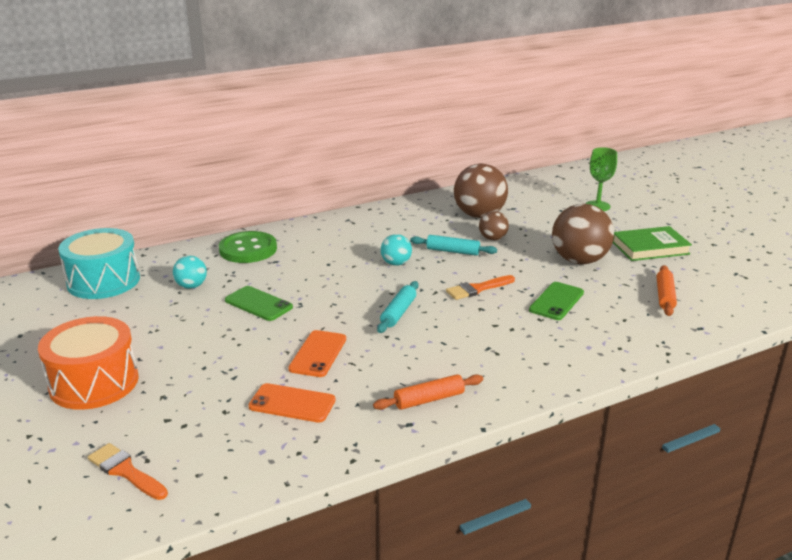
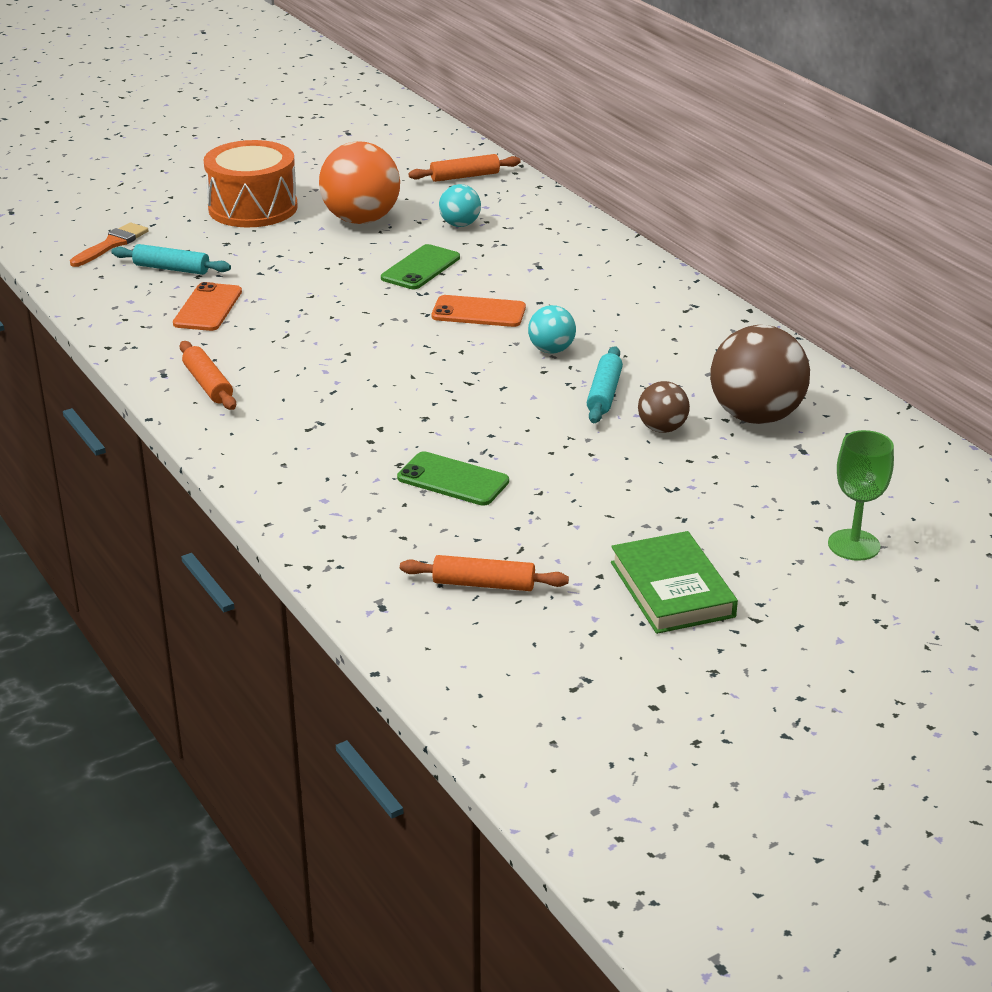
camera: 85 degrees right, 5 degrees up
turquoise drum [58,228,140,299] -> orange rolling pin [408,154,521,182]
green button [219,231,277,263] -> none
orange phone [288,330,346,377] -> orange phone moved to [432,295,526,327]
turquoise rolling pin [377,281,418,333] -> turquoise rolling pin moved to [111,244,231,275]
orange brush [446,275,515,300] -> none
brown ball [552,204,614,264] -> none
none -> orange ball [319,141,400,224]

